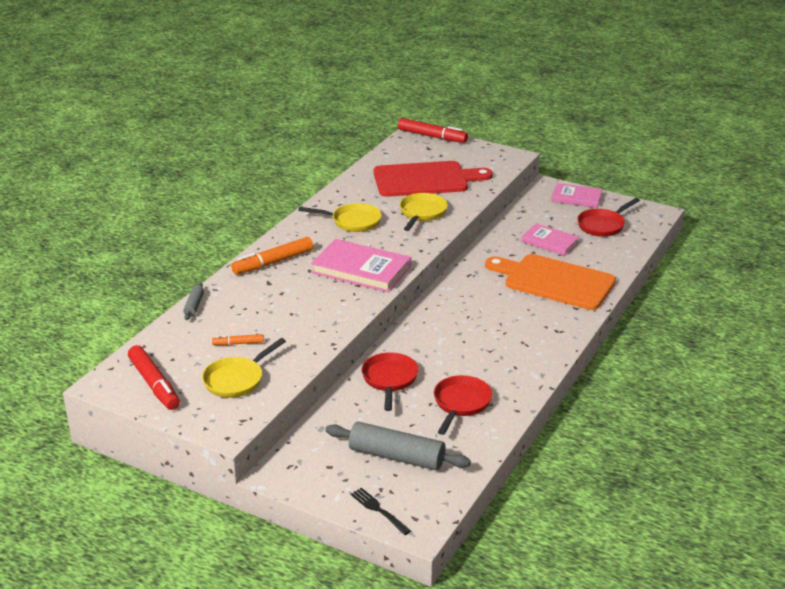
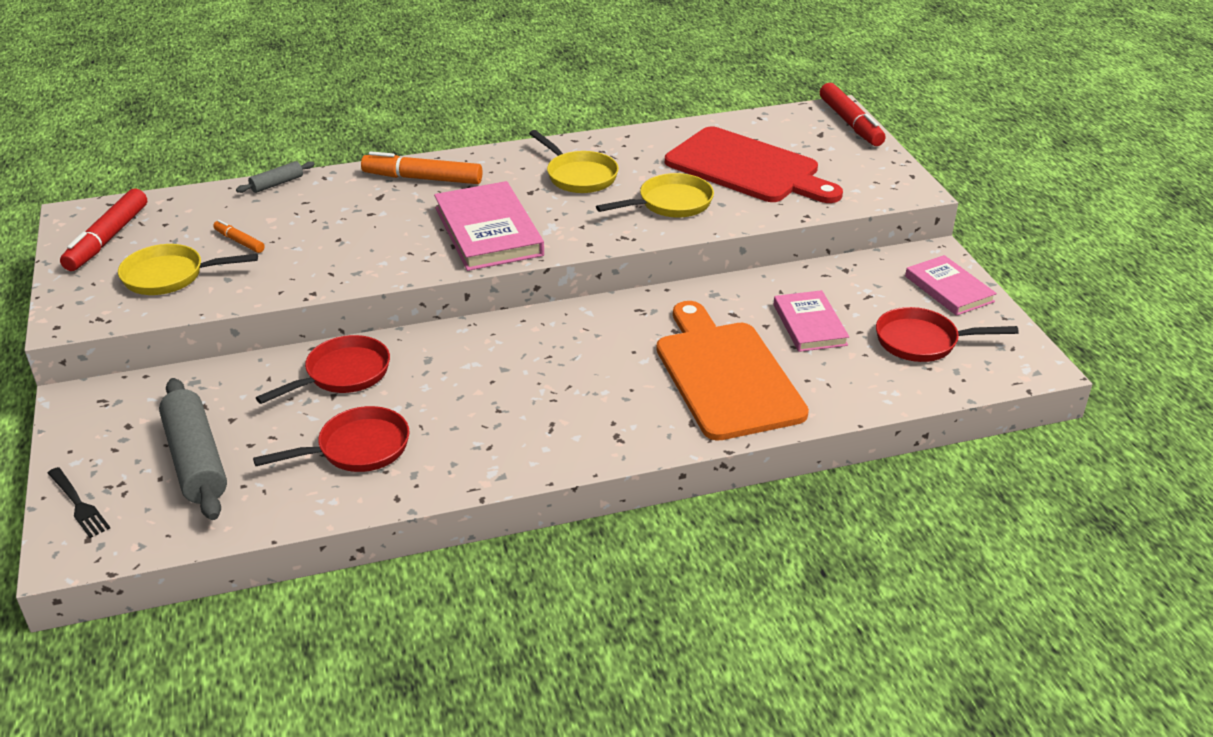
camera: 45 degrees right, 5 degrees up
black fork [350,488,411,535] -> black fork turned 135 degrees clockwise [48,467,110,538]

